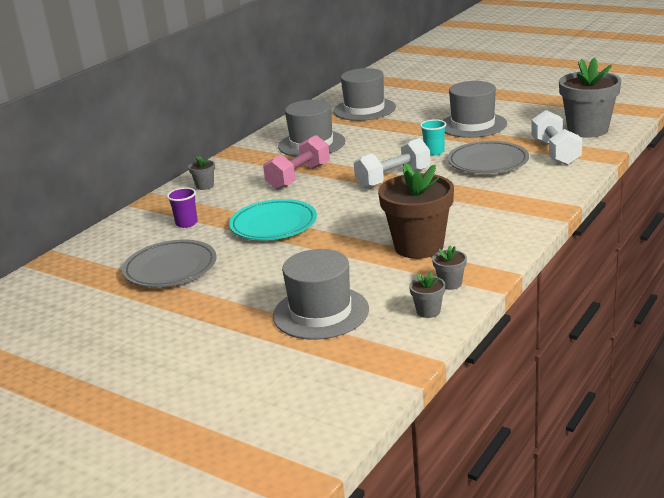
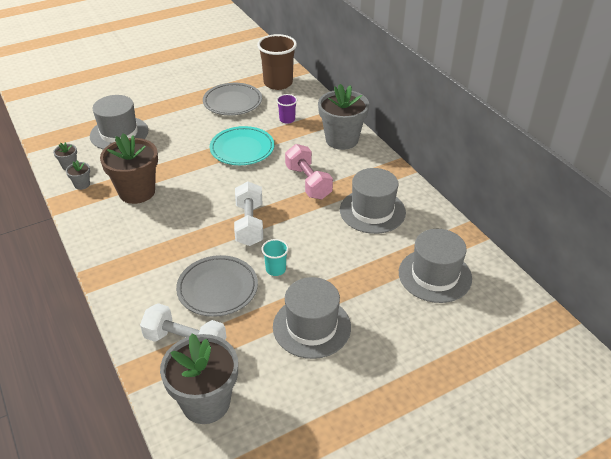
camera: 115 degrees right, 15 degrees up
grey flower pot [188,156,215,190] -> grey flower pot [318,84,369,150], size x2.33
none -> brown cup [257,34,297,90]

